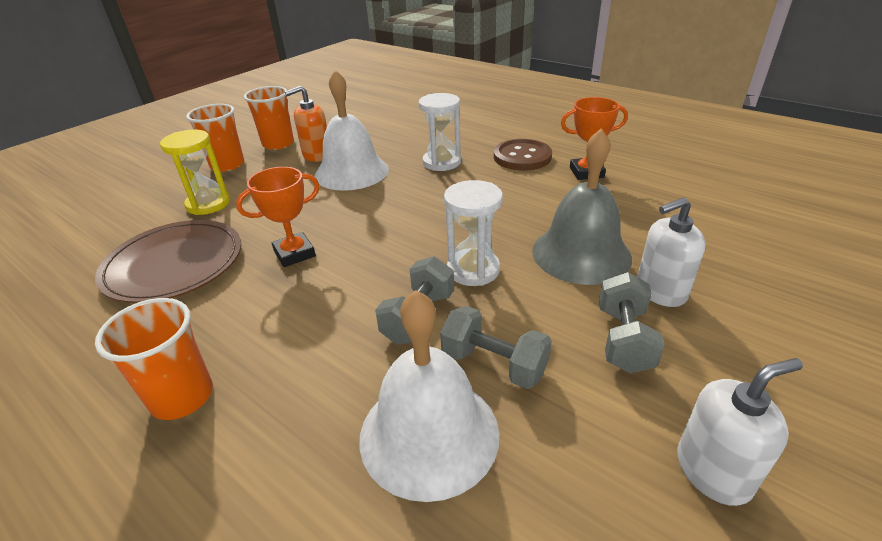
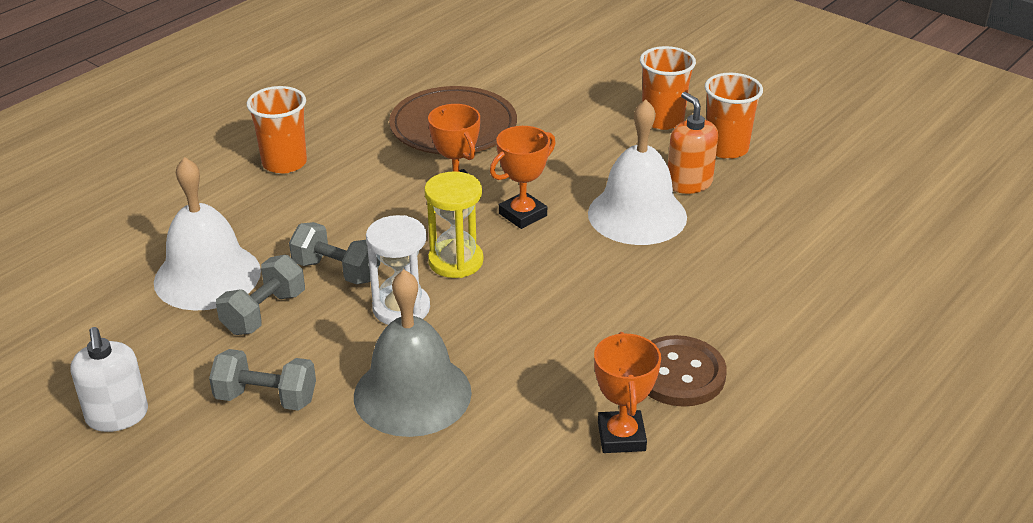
camera: 90 degrees right, 0 degrees up
yellow hourglass [160,130,230,215] -> yellow hourglass moved to [424,171,483,278]
white hourglass [419,93,461,171] -> none
white soap dispenser [637,197,706,307] -> none
none -> orange trophy [490,126,556,229]

